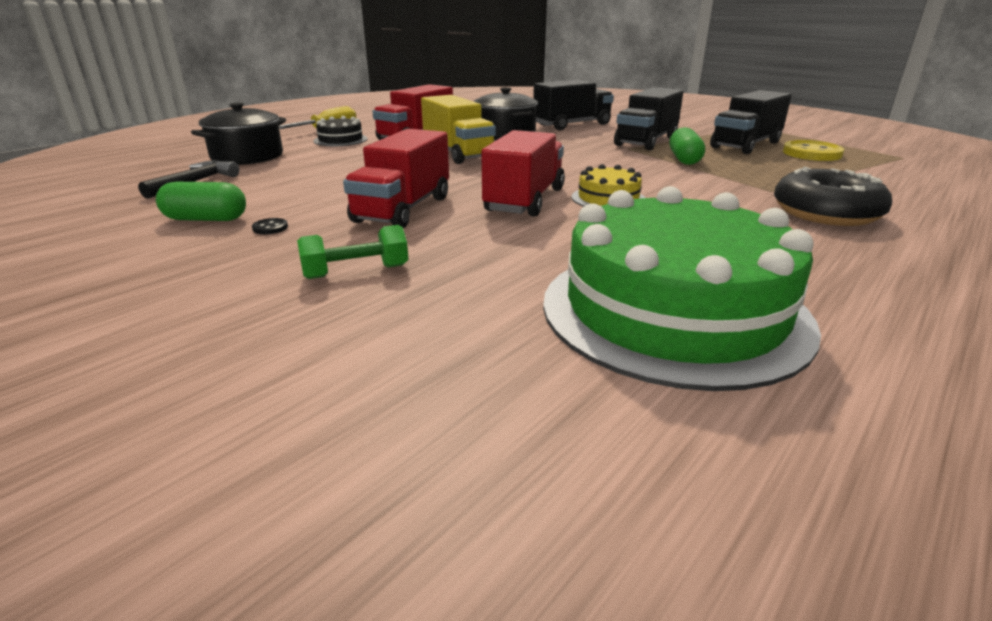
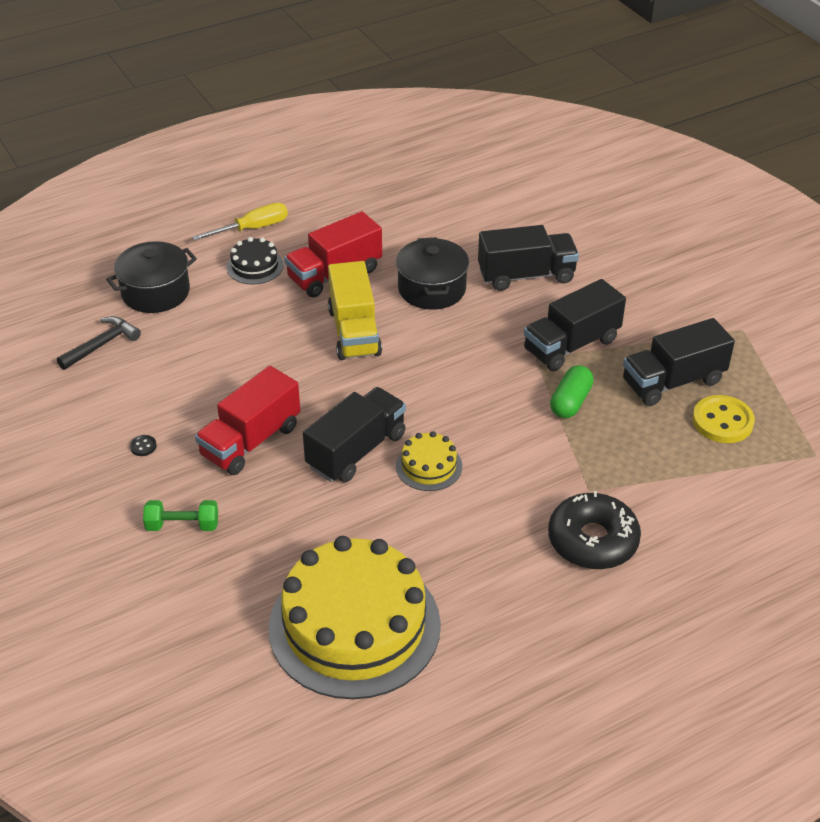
camera: 20 degrees right, 15 degrees up
green capsule [156,182,246,221] -> none
red truck [482,130,565,217] -> black truck [303,387,406,482]
green cake [543,186,821,391] -> yellow cake [269,536,441,699]

